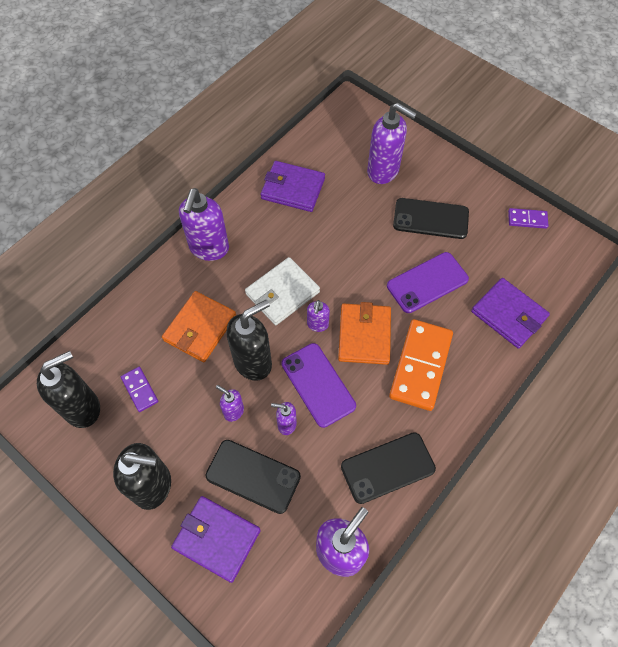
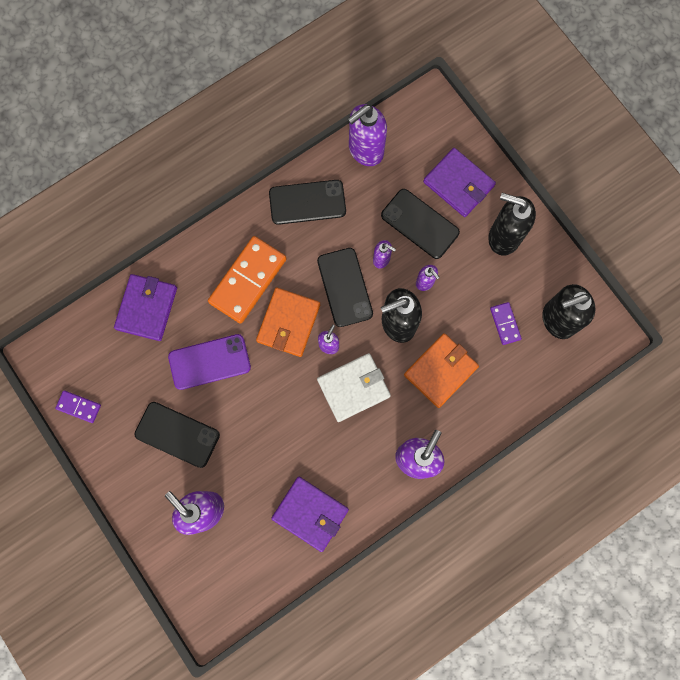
camera: 165 degrees left, 15 degrees up
purple phone [281,343,356,428] -> black phone [317,248,373,327]
purple wallet [471,278,550,349] -> purple wallet turned 45 degrees clockwise [114,274,177,341]

